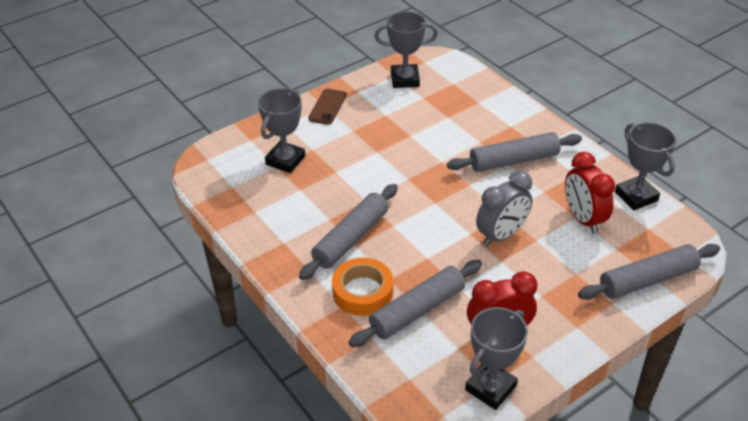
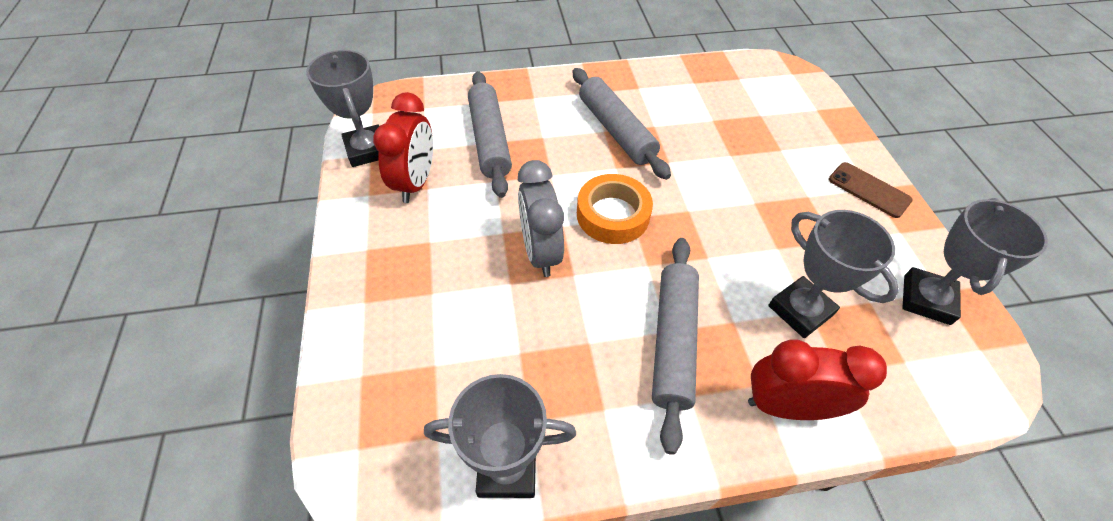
camera: 115 degrees right, 10 degrees up
grey trophy [258,88,305,173] -> grey trophy moved to [768,210,899,338]
orange tape [332,258,393,316] -> orange tape moved to [577,174,653,244]
red clock [565,152,615,234] -> red clock moved to [748,340,887,420]
grey rolling pin [578,244,720,300] -> none

